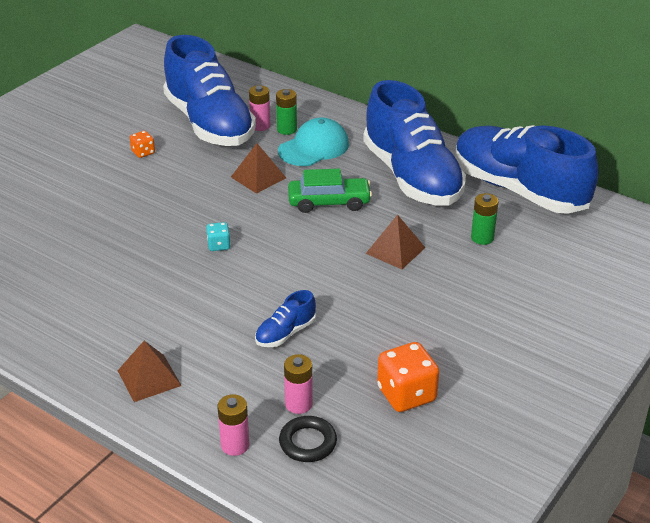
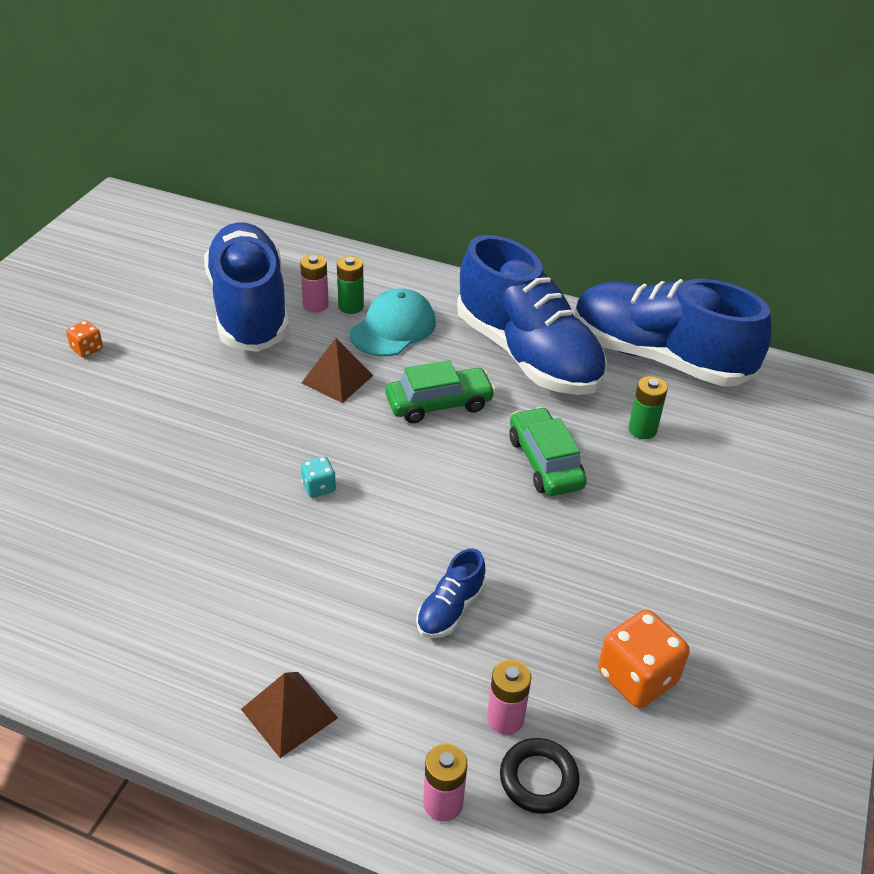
camera: 15 degrees left, 5 degrees up
orange dice [130,131,155,158] -> orange dice moved to [66,320,103,357]
blue shoe [163,35,256,146] -> blue shoe turned 150 degrees counterclockwise [204,222,289,352]
brown pyramid [366,214,426,269] -> green car [509,407,587,496]

